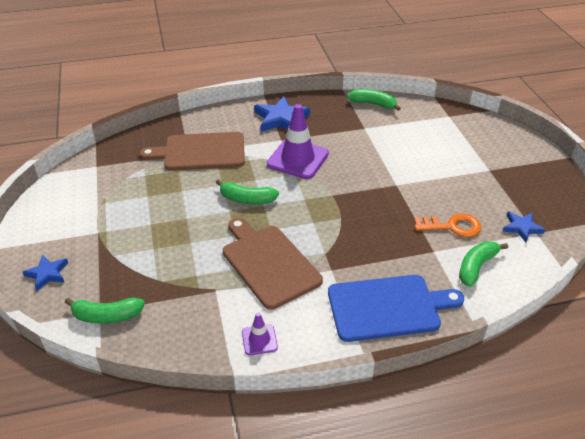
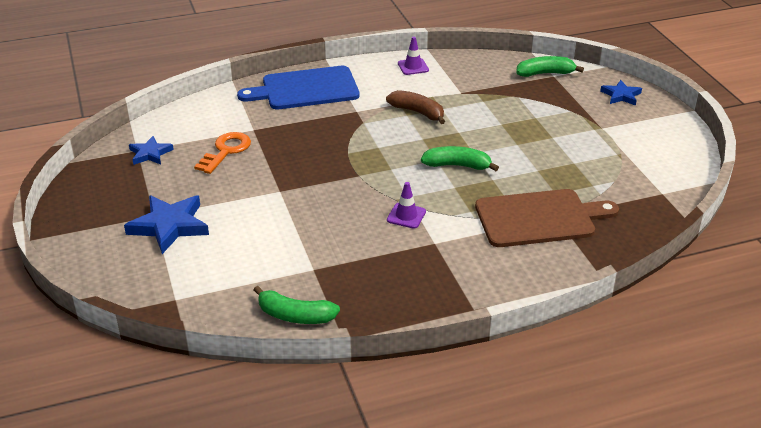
camera: 175 degrees right, 5 degrees down
brown cutting board [223,218,323,310] -> brown banana [386,90,445,124]
blue star [254,96,310,132] -> blue star moved to [124,195,209,254]
purple traffic cone [267,104,329,179] -> purple traffic cone [387,182,426,228], size x0.49
orange key [414,213,481,237] -> orange key turned 120 degrees clockwise [194,132,251,174]
green banana [459,241,508,287] -> none

